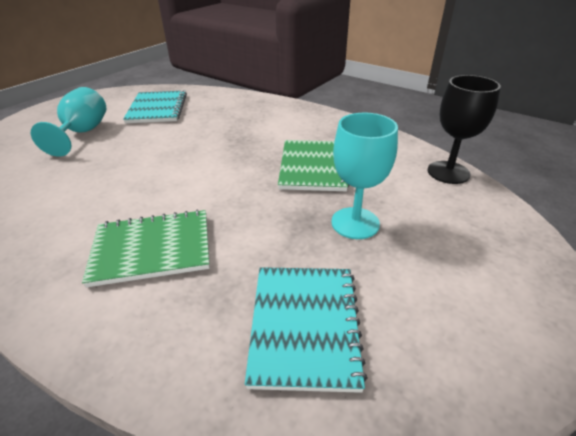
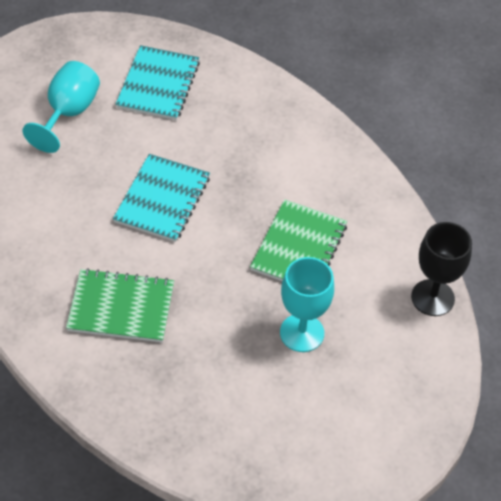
camera: 15 degrees right, 15 degrees up
turquoise notebook [245,267,367,393] -> turquoise notebook moved to [113,154,210,242]

